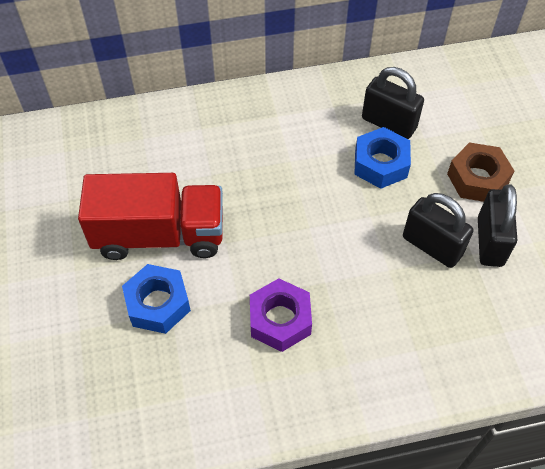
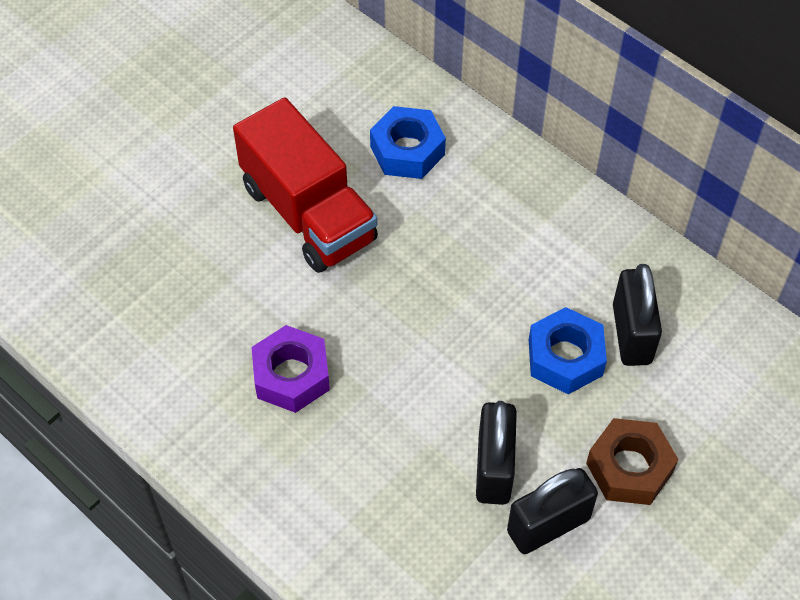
camera: 55 degrees right, 0 degrees up
blue nut [122,264,191,334] -> blue nut moved to [370,106,446,179]

